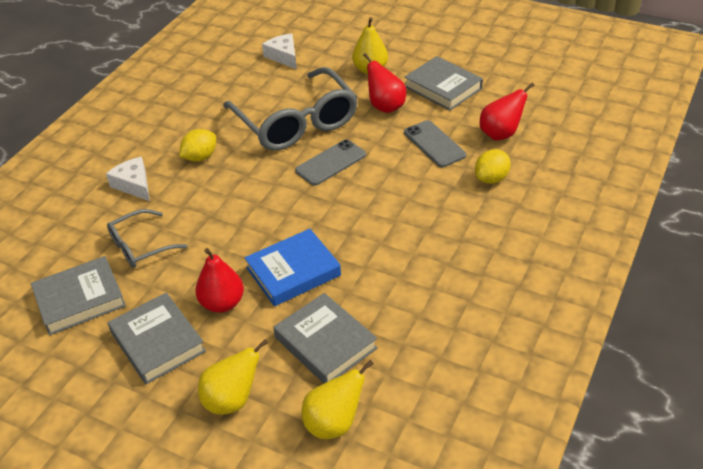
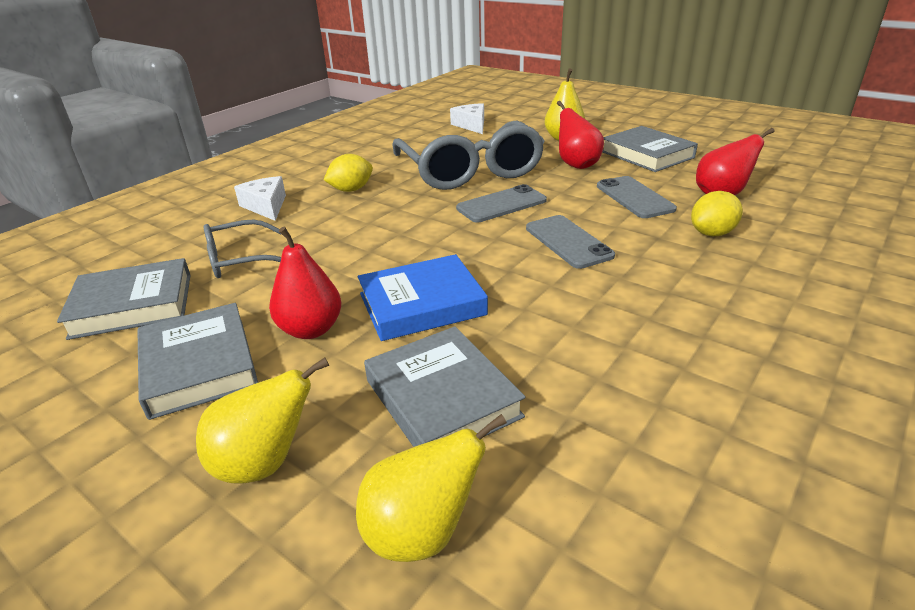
camera: 10 degrees right, 10 degrees down
none -> grey phone [526,215,615,269]

